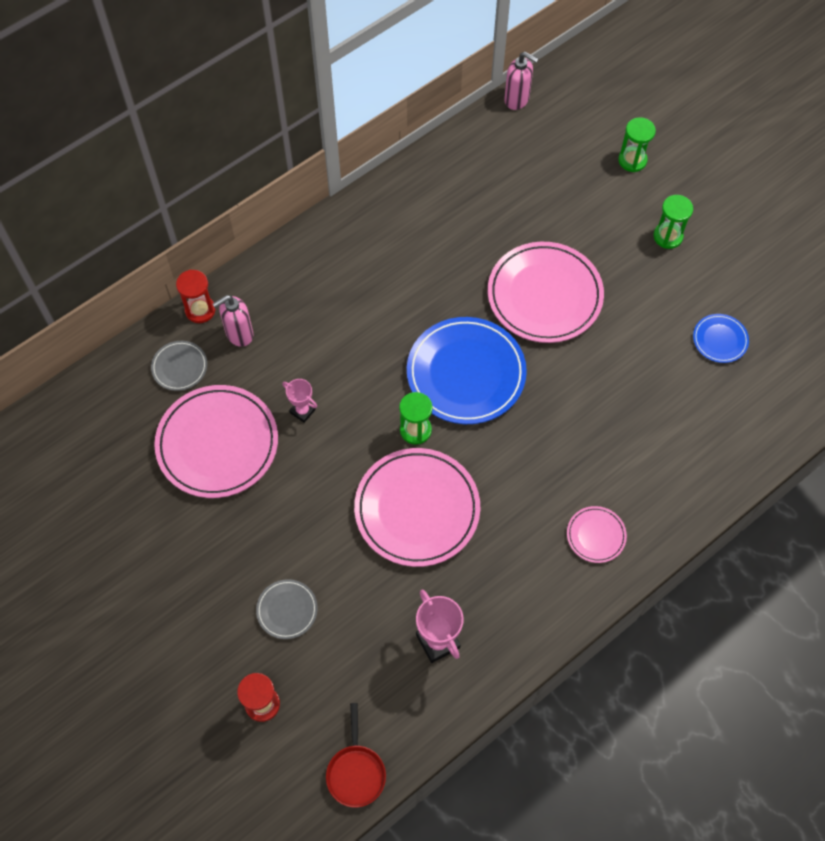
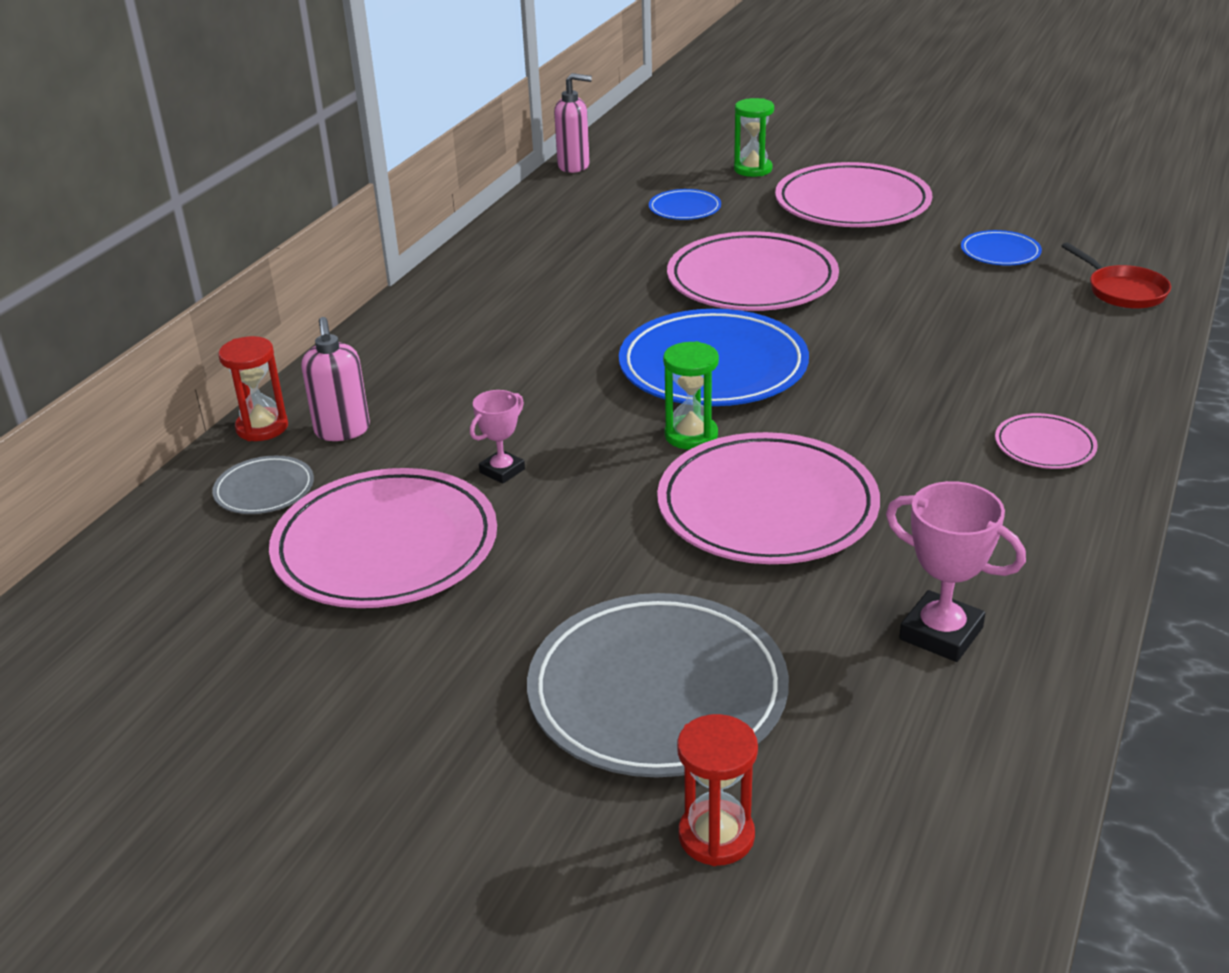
camera: 25 degrees left, 30 degrees down
pink soap dispenser [212,295,253,347] -> pink soap dispenser turned 45 degrees counterclockwise [302,317,370,441]
grey plate [256,579,318,639] -> grey plate [527,593,789,778], size x2.12
pink trophy [282,379,317,423] -> pink trophy turned 60 degrees counterclockwise [470,390,525,484]
red pan [326,703,386,808] -> red pan moved to [1062,242,1171,309]
green hourglass [653,195,693,249] -> pink plate [775,162,932,227]
none -> blue plate [649,189,721,220]

